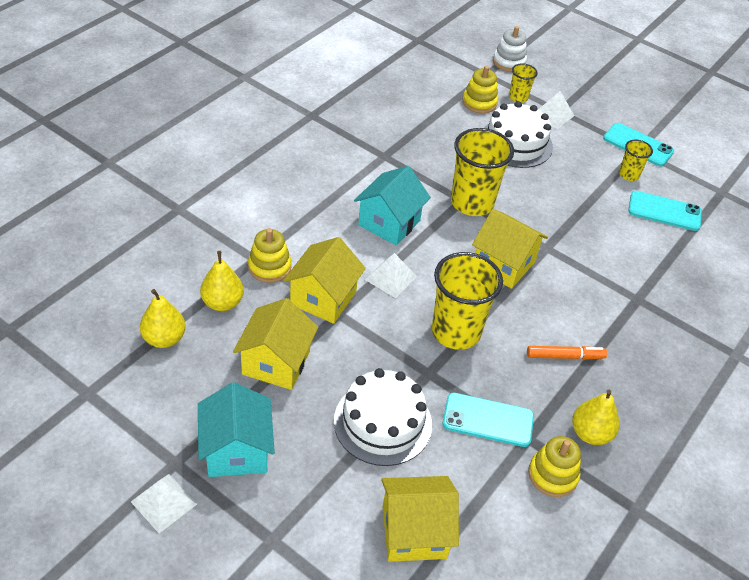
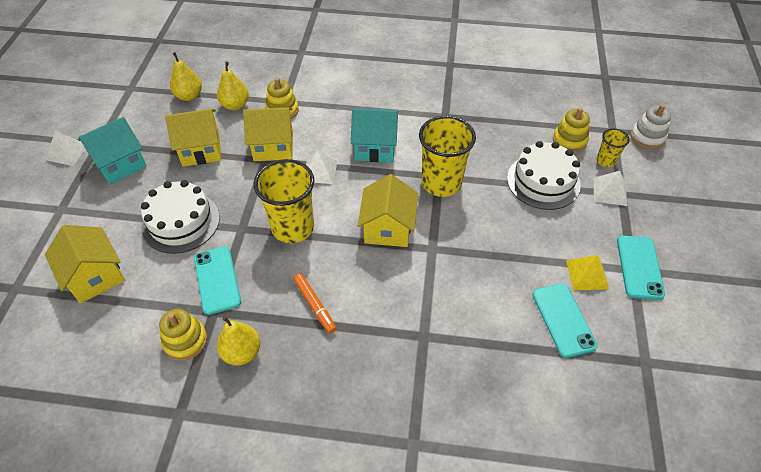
camera: 65 degrees right, 5 degrees up
yellow cup [619,140,653,181] -> yellow pyramid [566,255,609,290]

